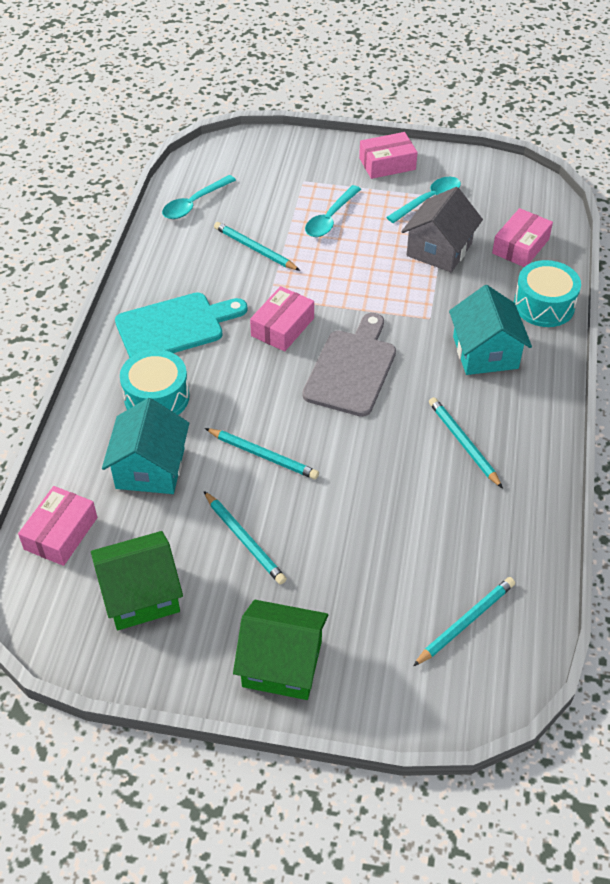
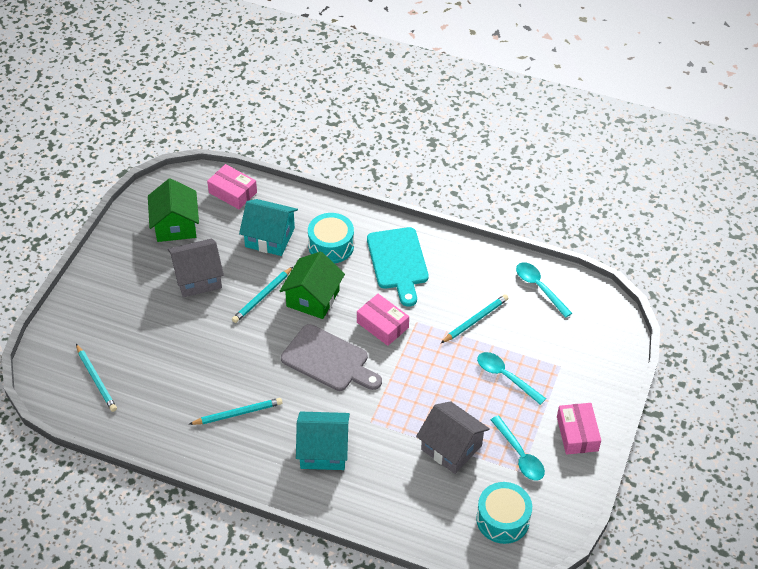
camera: 100 degrees right, 0 degrees up
turquoise pencil [204,491,287,584] -> grey house [168,239,224,297]
green house [233,600,328,700] -> green house moved to [280,251,345,319]
pink box [492,208,553,267] -> none
turquoise drum [514,260,581,327] -> turquoise drum moved to [476,482,532,544]

